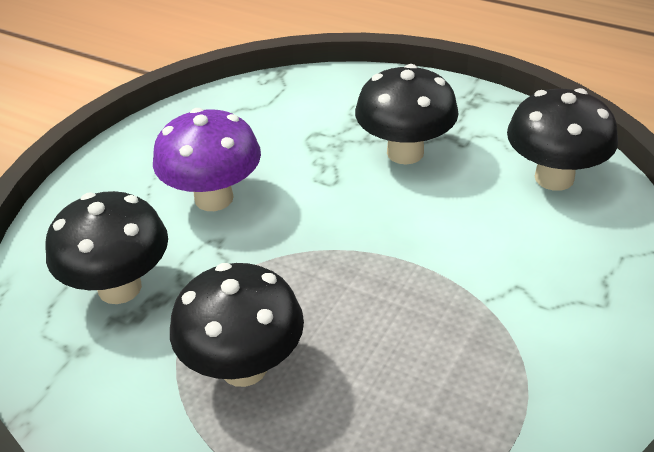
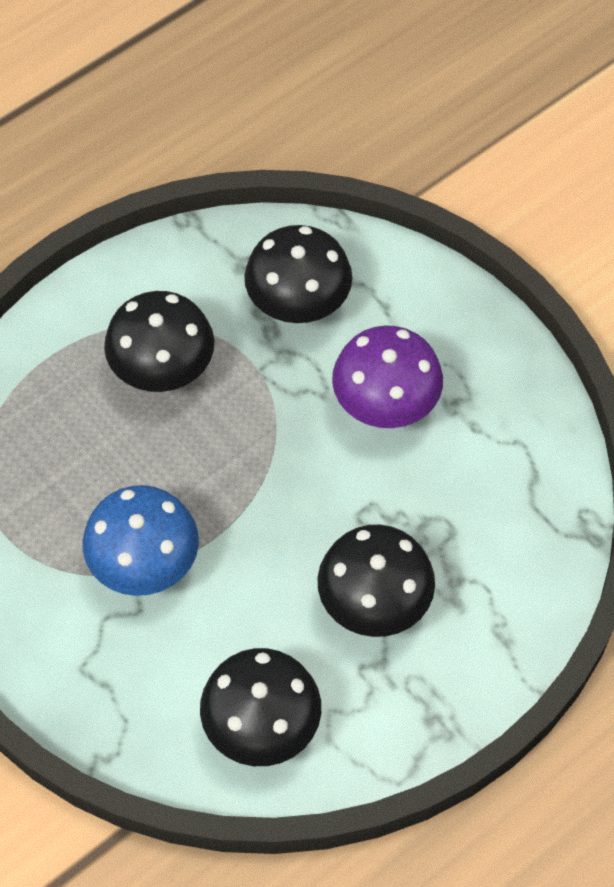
camera: 110 degrees right, 20 degrees up
none -> blue mushroom [83,485,199,596]

